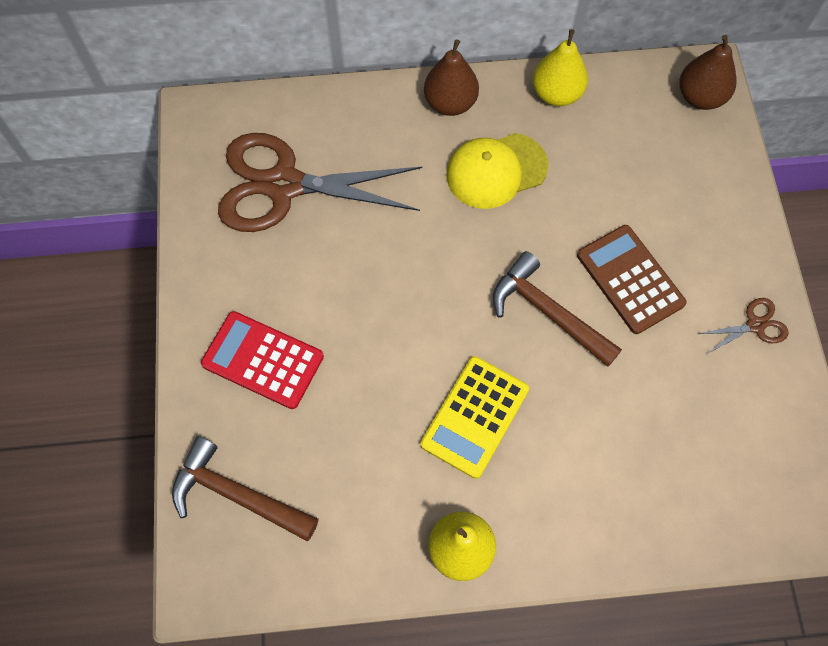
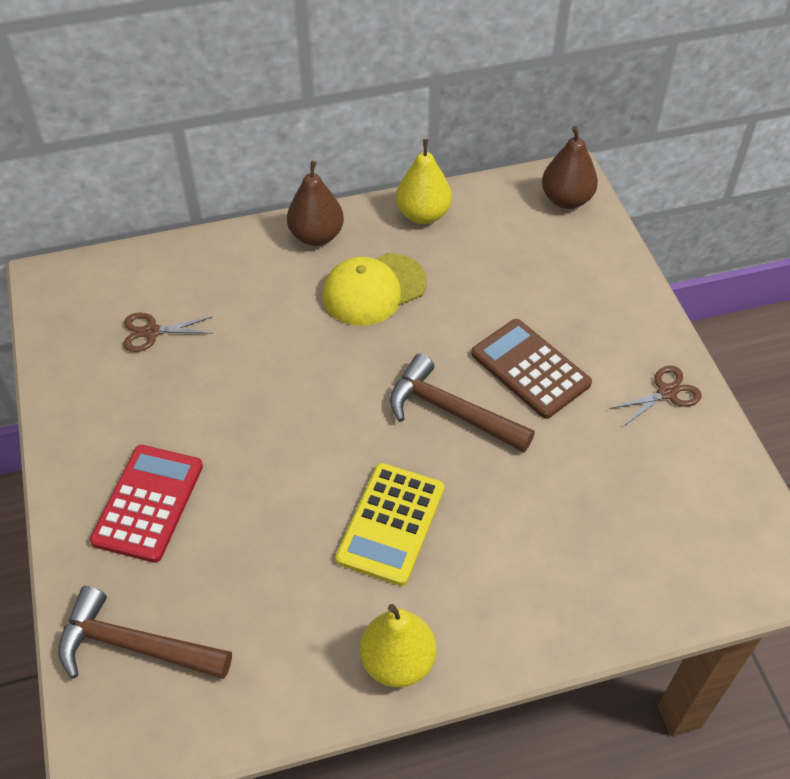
camera: 10 degrees left, 15 degrees down
red calculator [201,311,324,409] -> red calculator turned 90 degrees clockwise [90,445,203,563]
brown scissors [218,133,422,232] -> brown scissors [123,313,212,352], size x0.42

